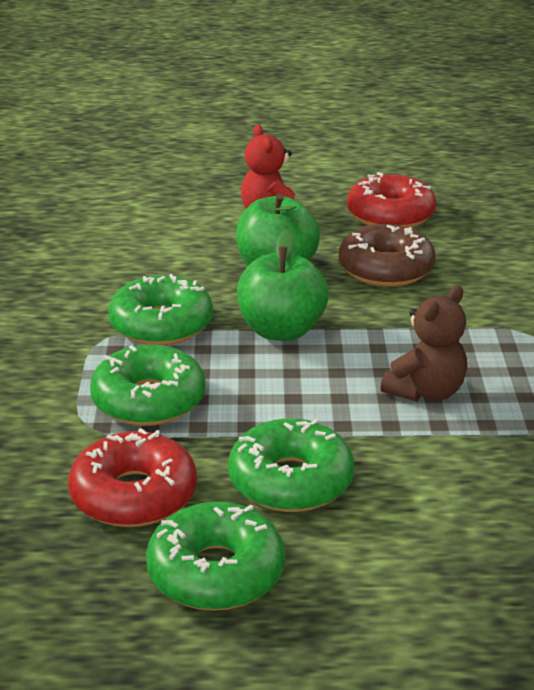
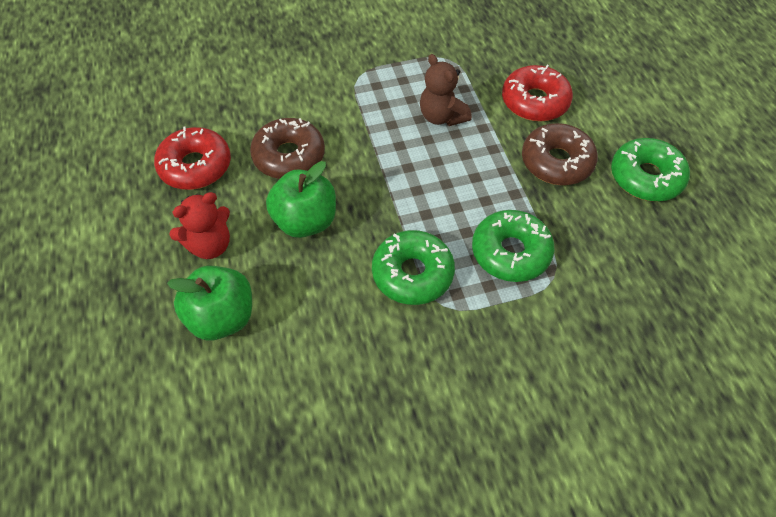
camera: 105 degrees left, 25 degrees up
red donut [68,428,197,527] -> red donut moved to [502,65,573,122]
green donut [228,418,355,512] -> brown donut [522,123,598,185]
green apple [237,229,329,341] -> green apple moved to [167,266,252,340]
brown teddy bear [381,285,467,402] -> brown teddy bear turned 150 degrees counterclockwise [420,54,472,126]

